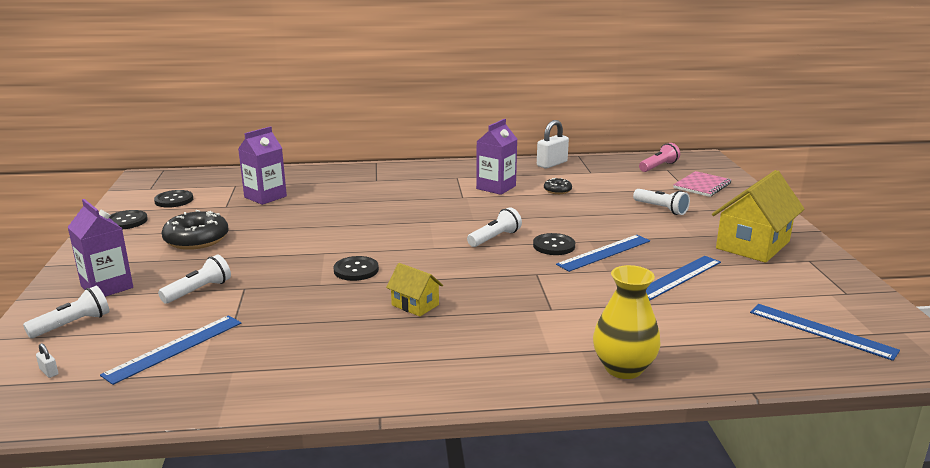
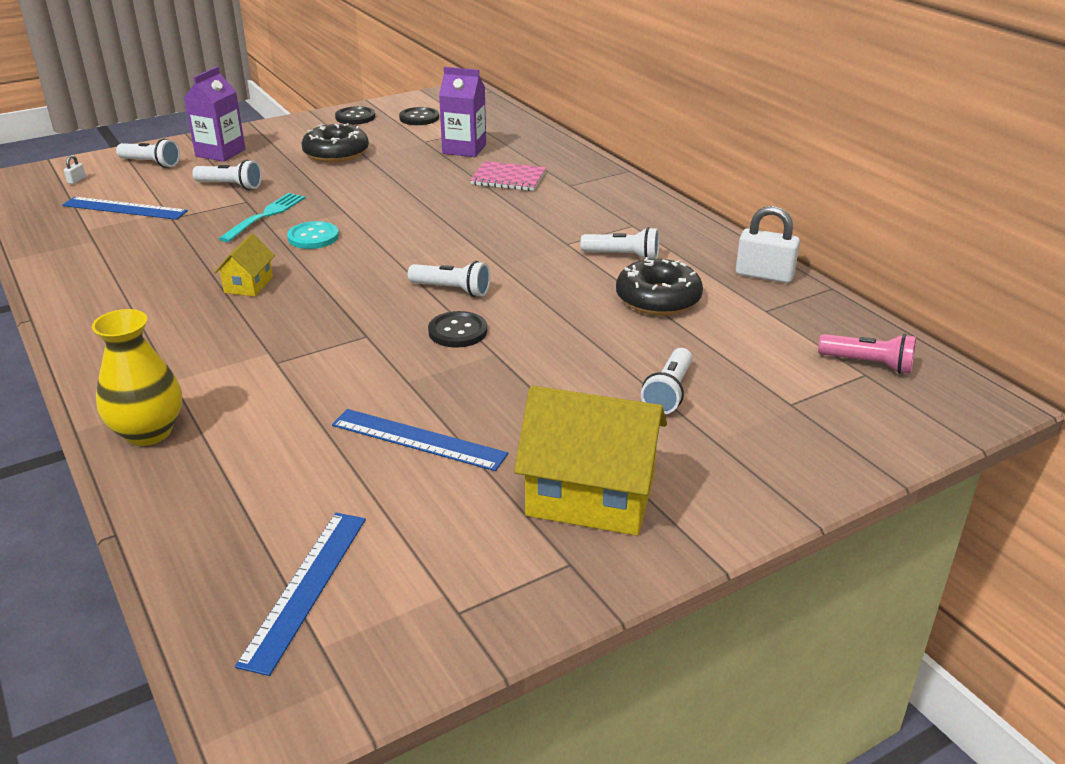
camera: 65 degrees right, 10 degrees up
black button [333,256,379,281] -> turquoise button [287,221,339,249]
purple carton [476,119,517,195] -> white flashlight [580,227,659,259]
black donut [544,178,572,194] -> black donut [616,257,703,315], size x1.94
blue ruler [556,235,650,272] -> none
pink notebook [673,171,732,197] -> pink notebook moved to [470,161,546,191]
none -> turquoise fork [219,193,305,242]

